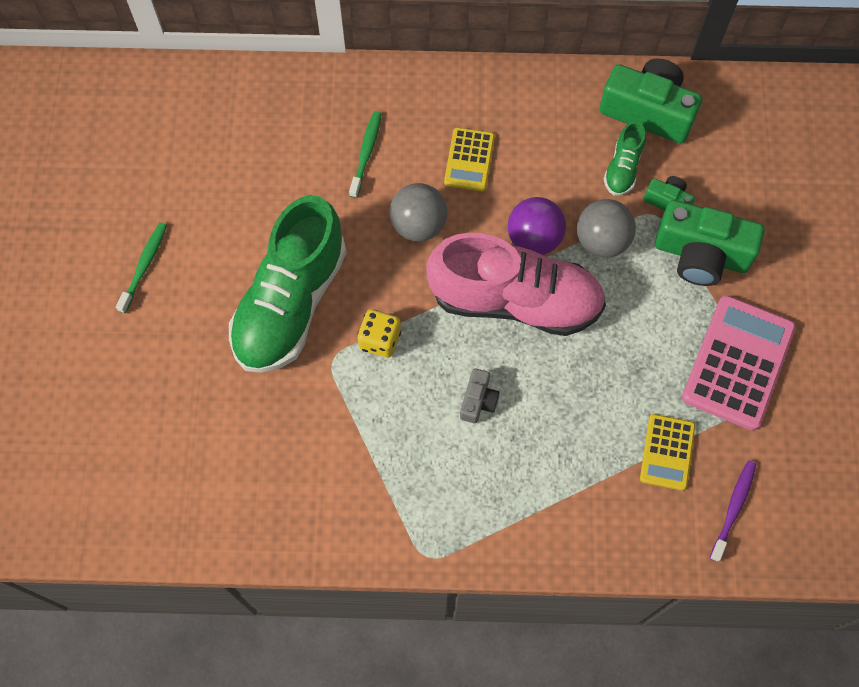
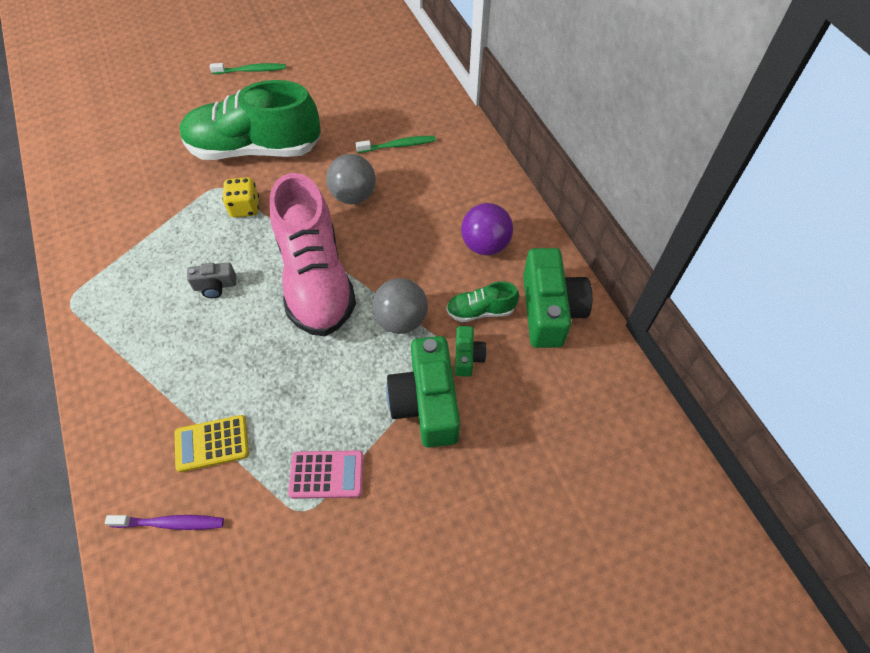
camera: 65 degrees right, 10 degrees down
yellow calculator [444,127,495,191] -> none
purple ball [508,197,566,255] -> purple ball moved to [461,203,513,255]
pink calculator [682,295,796,430] -> pink calculator [288,450,364,499], size x0.56

